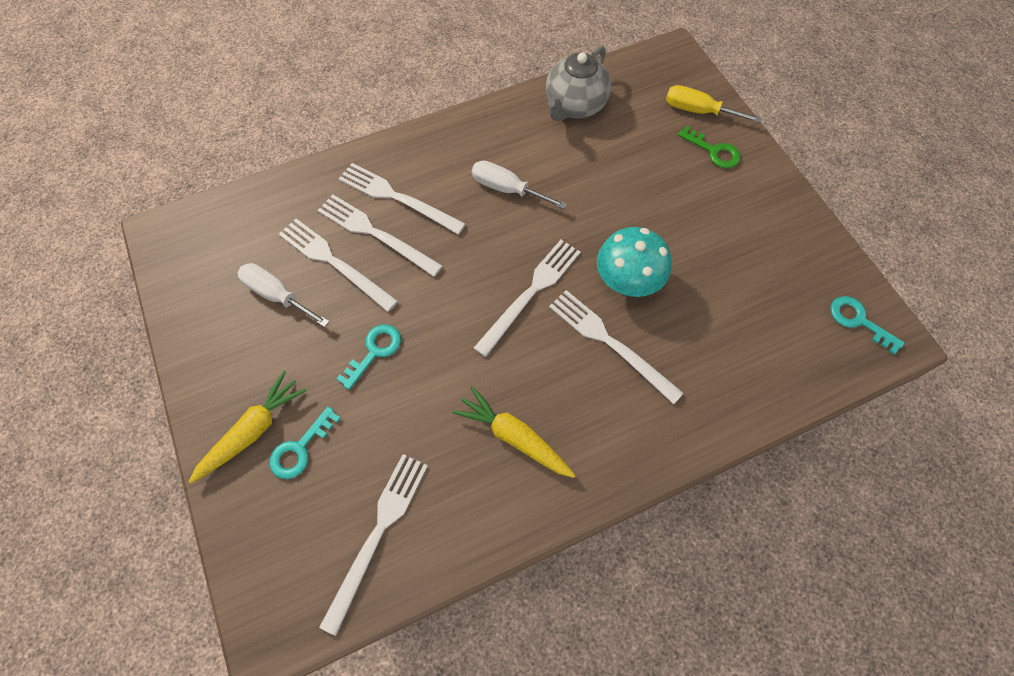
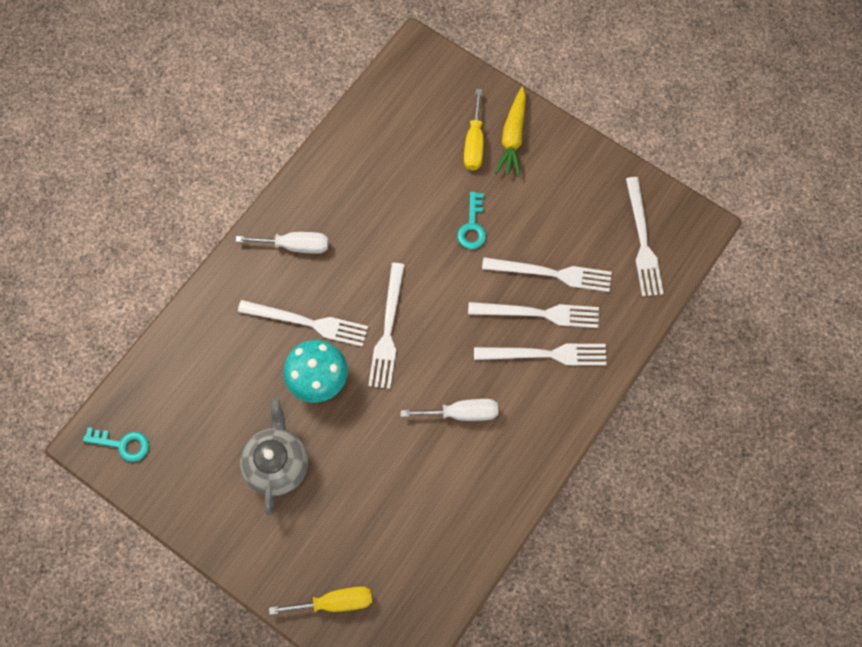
camera: 150 degrees right, 5 degrees up
white screwdriver [238,263,330,327] -> white screwdriver moved to [236,232,328,254]
turquoise key [270,406,341,479] -> yellow screwdriver [464,89,484,170]
white fork [320,454,428,636] -> white fork moved to [626,177,664,297]
yellow carrot [452,386,576,478] -> none
grey teapot [546,46,611,121] -> grey teapot moved to [240,398,308,515]
green key [678,125,741,168] -> none

